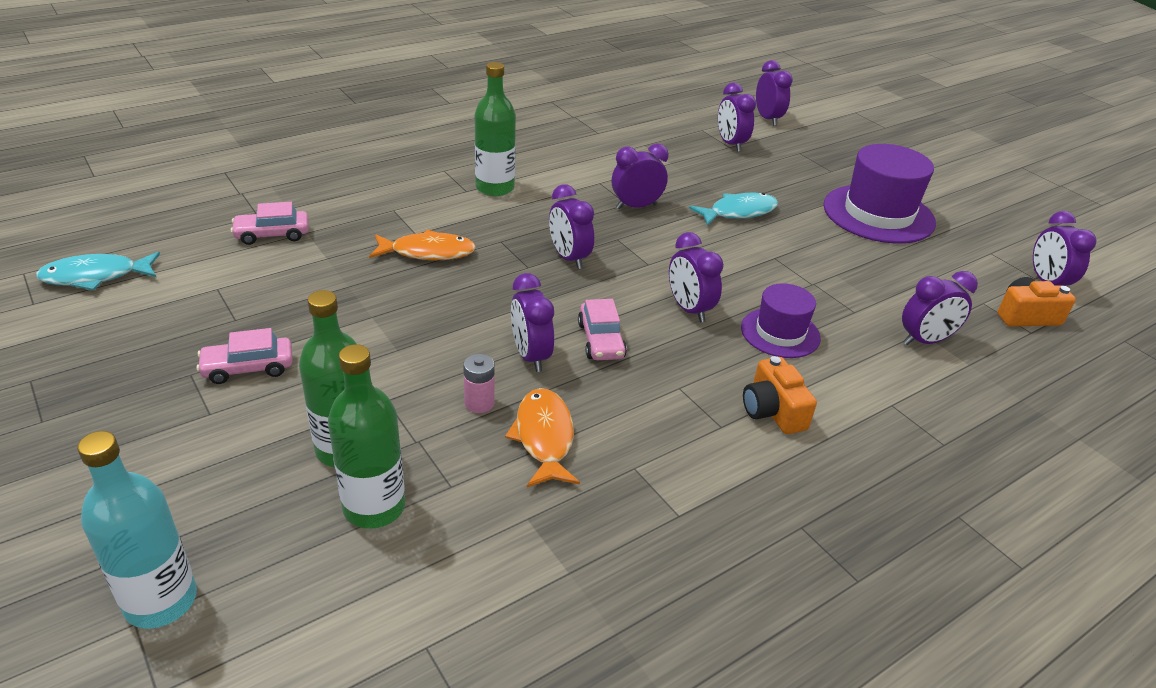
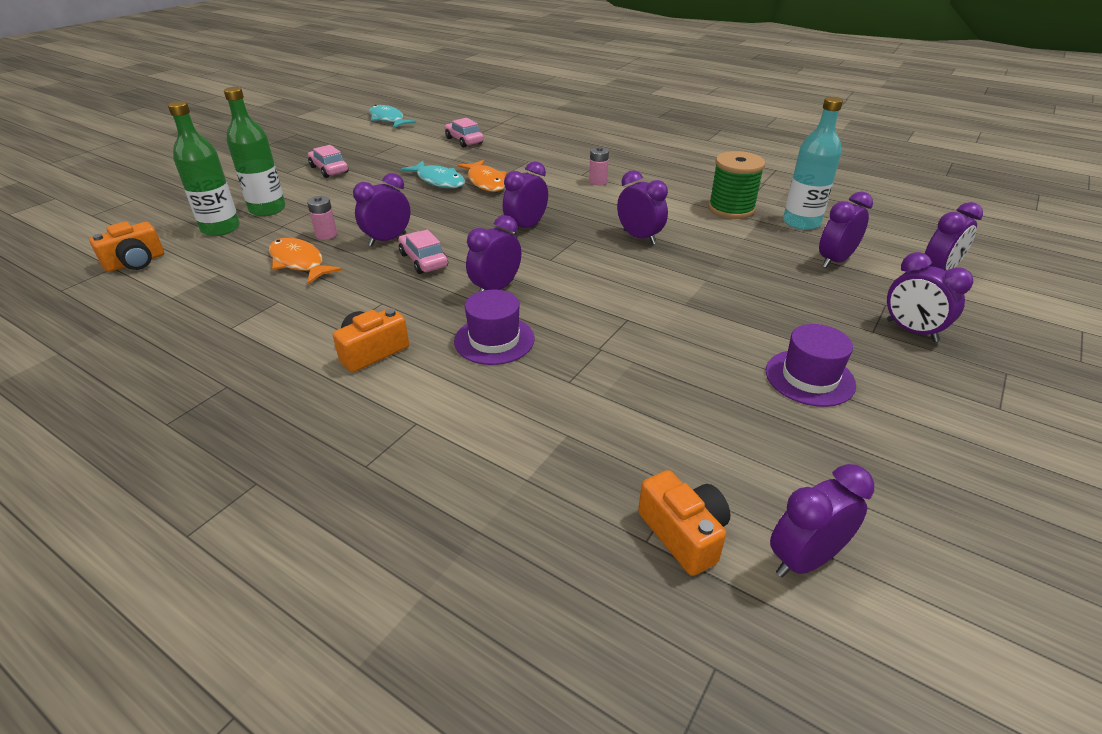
camera: 70 degrees right, 0 degrees up
turquoise bottle [77,431,197,629] -> turquoise bottle moved to [783,97,843,230]
green bottle [474,62,516,196] -> pink battery [589,147,609,186]
orange fish [505,388,580,487] -> orange fish turned 105 degrees counterclockwise [269,238,342,284]
pink car [578,299,627,360] -> pink car turned 90 degrees clockwise [398,230,448,274]
turquoise fish [689,193,778,226] -> turquoise fish moved to [401,161,465,188]
purple hat [823,144,936,244] -> purple hat [766,324,856,407], size x0.59
purple clock [902,271,978,345] -> purple clock moved to [887,252,973,342]
none -> orange camera [89,222,164,272]
none -> green spool [708,151,765,219]

